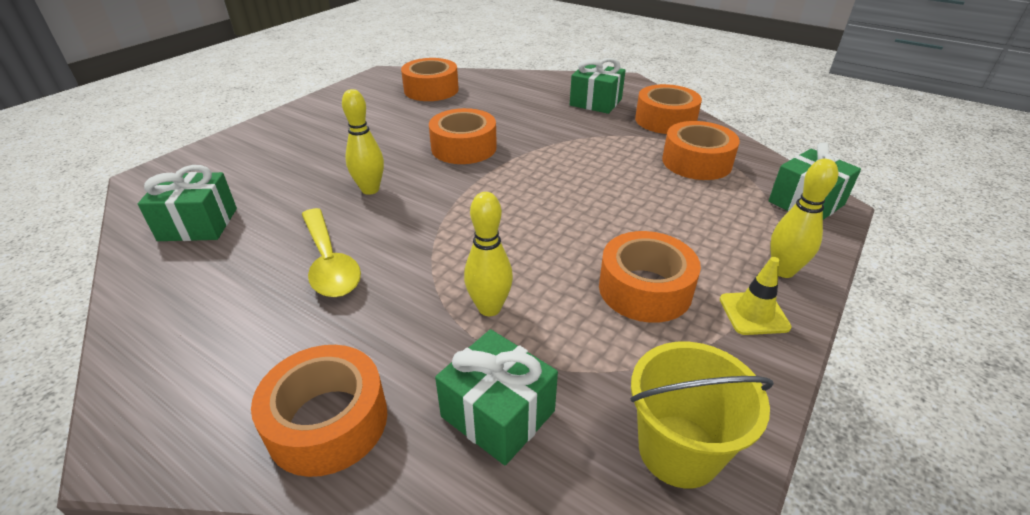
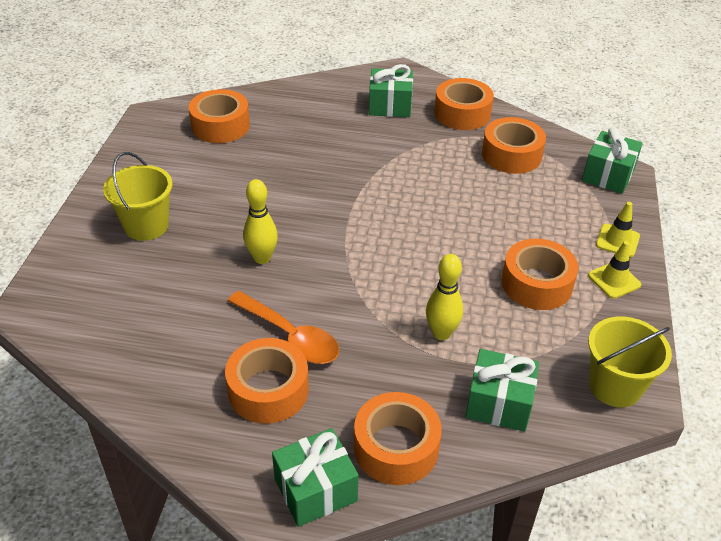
camera: 25 degrees left, 5 degrees up
green gift [138,165,237,241] -> green gift moved to [272,428,359,527]
yellow spoon [301,208,361,297] -> orange spoon [228,291,339,364]
orange tape [429,108,497,164] -> orange tape moved to [225,338,309,424]
yellow bowling pin [770,159,838,278] -> yellow traffic cone [596,202,640,257]
none -> yellow bucket [103,152,173,241]

